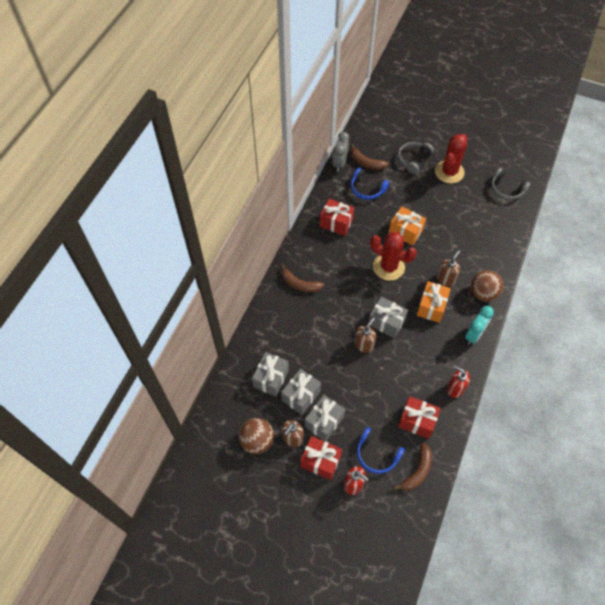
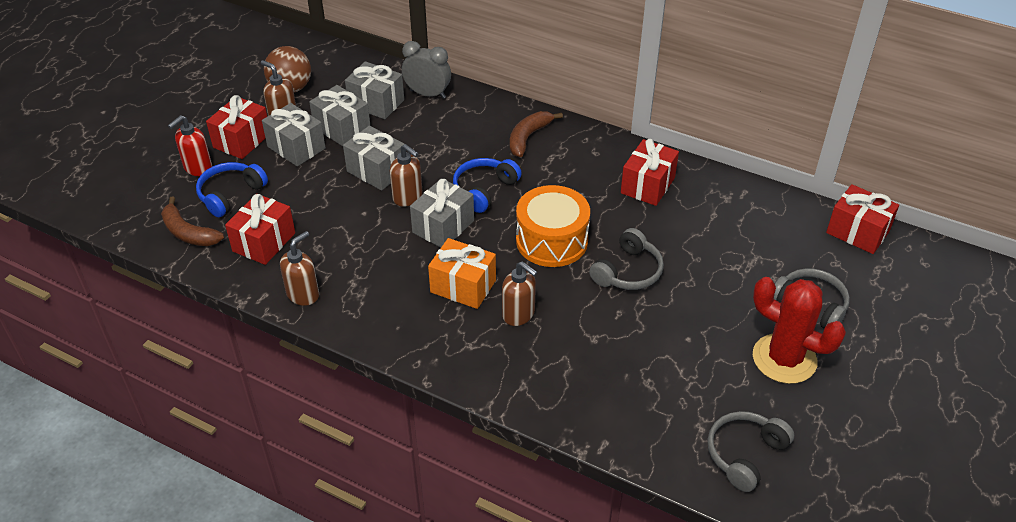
camera: 95 degrees right, 15 degrees down
grey clock [333,132,349,172] -> grey clock moved to [402,41,451,99]
brown banana [351,144,389,170] -> none
blue headphones [351,168,389,200] -> blue headphones moved to [453,158,522,213]
red cactus [370,232,417,281] -> orange drum [516,185,590,267]
orange gift [389,207,426,246] -> grey headphones [589,228,664,290]
red soap dispenser [447,366,470,398] -> brown soap dispenser [280,231,319,306]
turquoise clock [465,306,494,344] -> none
brown ball [471,270,503,301] -> none
none -> grey gift [343,126,404,191]
none -> red gift [826,184,899,254]

